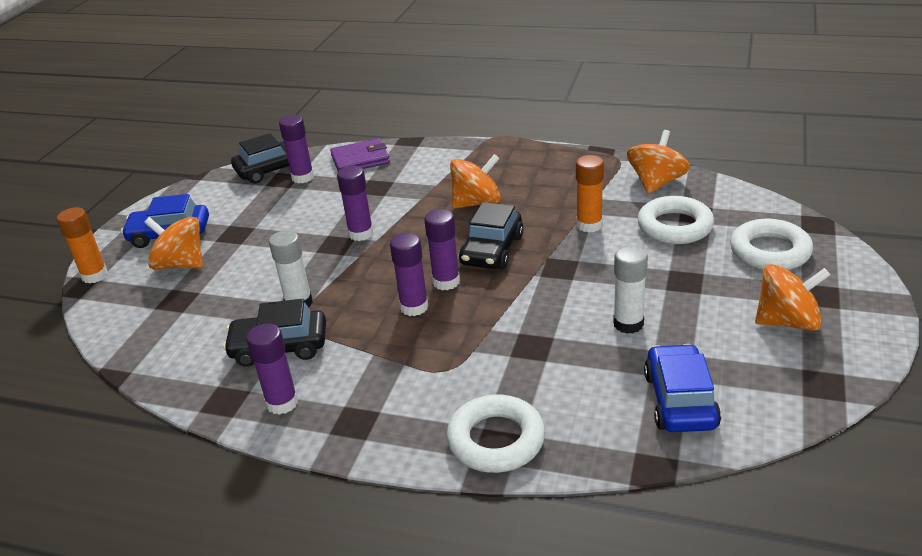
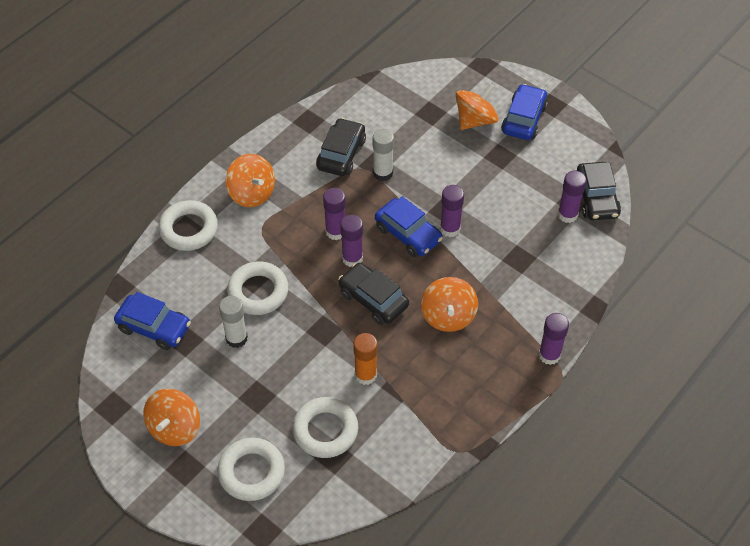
camera: 110 degrees right, 20 degrees up
orange glue stick [57,207,108,284] -> none
purple glue stick [246,323,298,415] -> purple glue stick moved to [539,313,569,365]
purple wallet [330,138,390,171] -> none
orange spinning top [627,130,690,194] -> orange spinning top moved to [226,154,275,207]
none -> white ring [227,261,288,315]
none -> blue car [375,196,443,257]

